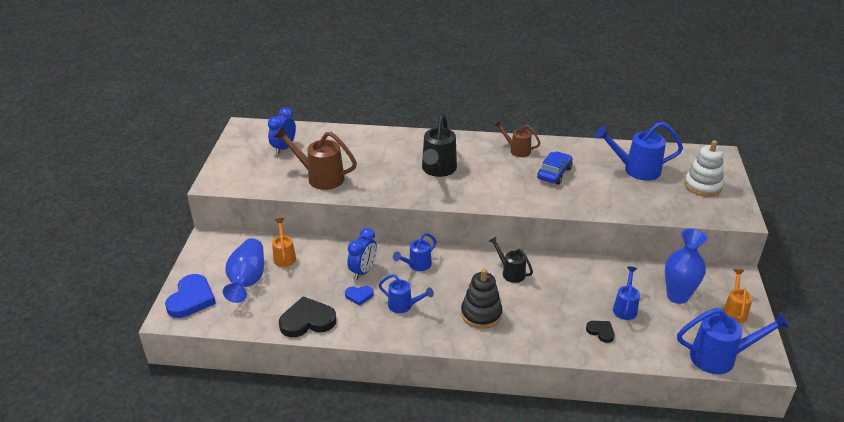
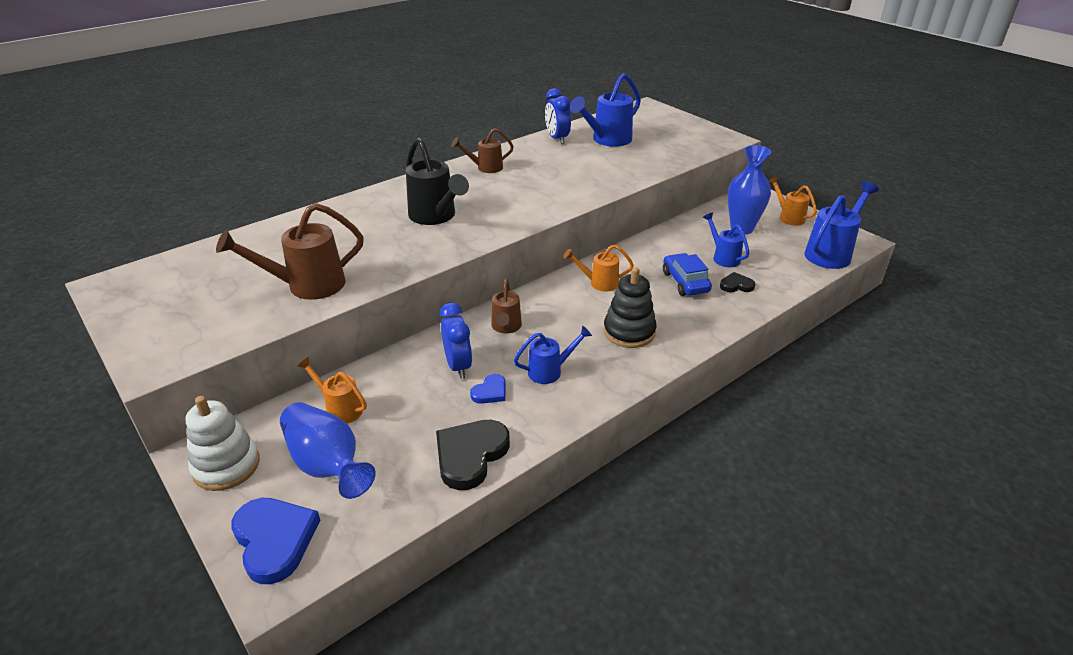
camera: 45 degrees left, 0 degrees up
blue clock [268,107,296,154] -> blue clock moved to [545,88,571,144]
blue watering can [393,233,437,271] -> brown watering can [492,279,522,334]
black watering can [489,237,533,283] -> orange watering can [563,245,634,292]
blue car [537,151,573,185] -> blue car moved to [663,253,712,296]
white stacking toy [684,140,724,197] -> white stacking toy moved to [186,396,260,491]

